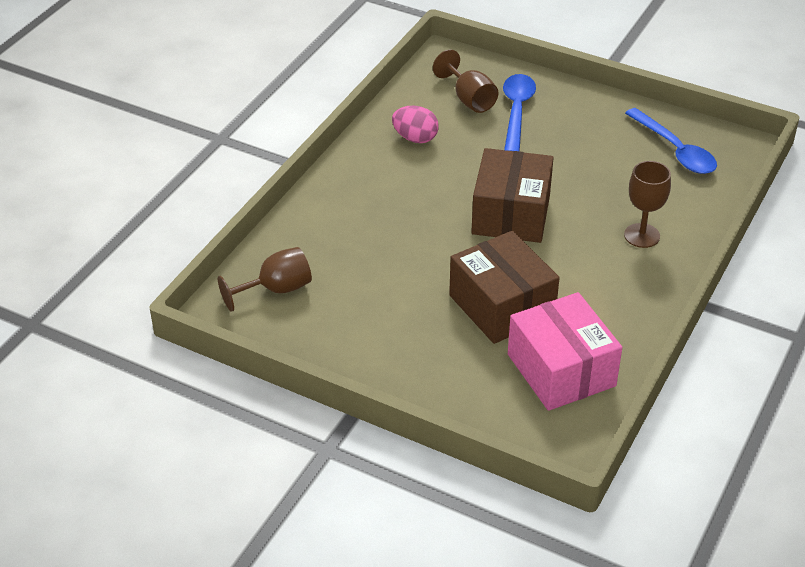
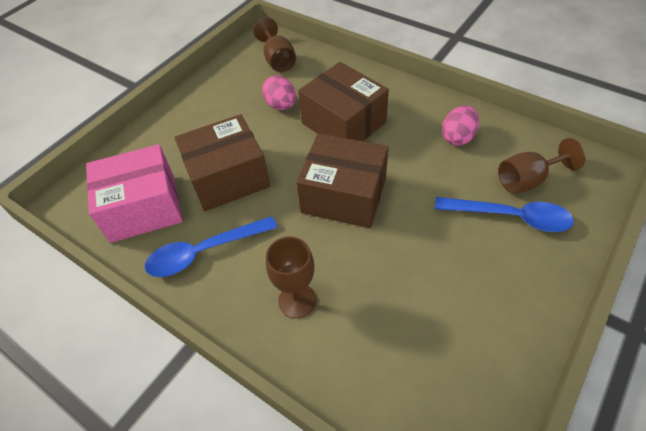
camera: 100 degrees right, 10 degrees up
blue spoon [625,108,717,174] -> blue spoon moved to [145,216,277,277]
none -> pink egg [262,76,296,110]
none -> brown box [298,62,389,141]

